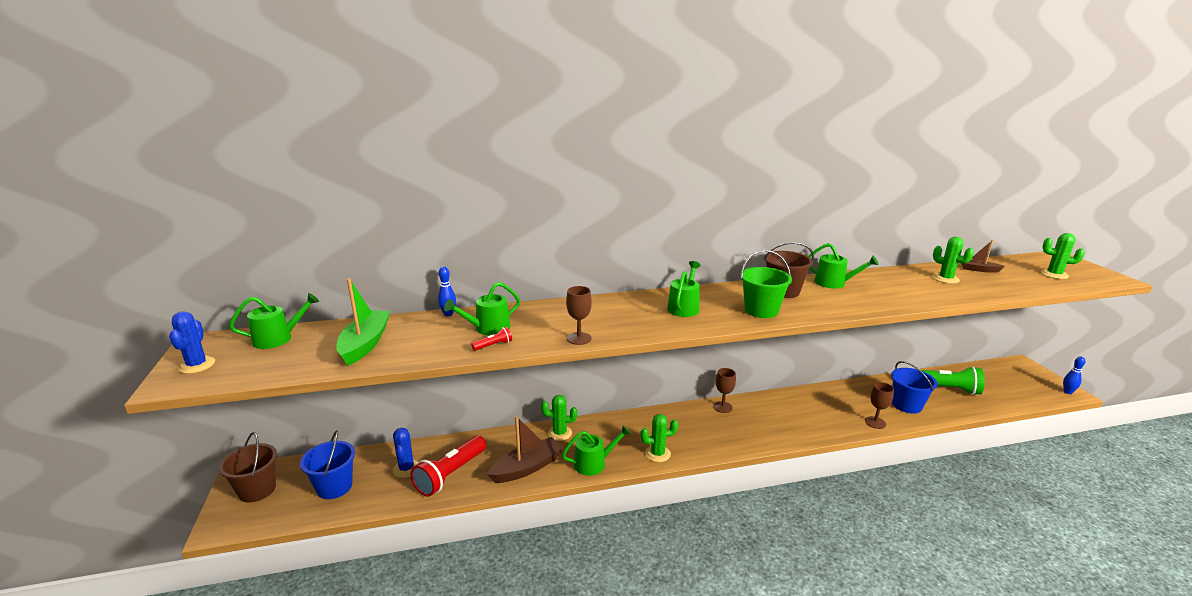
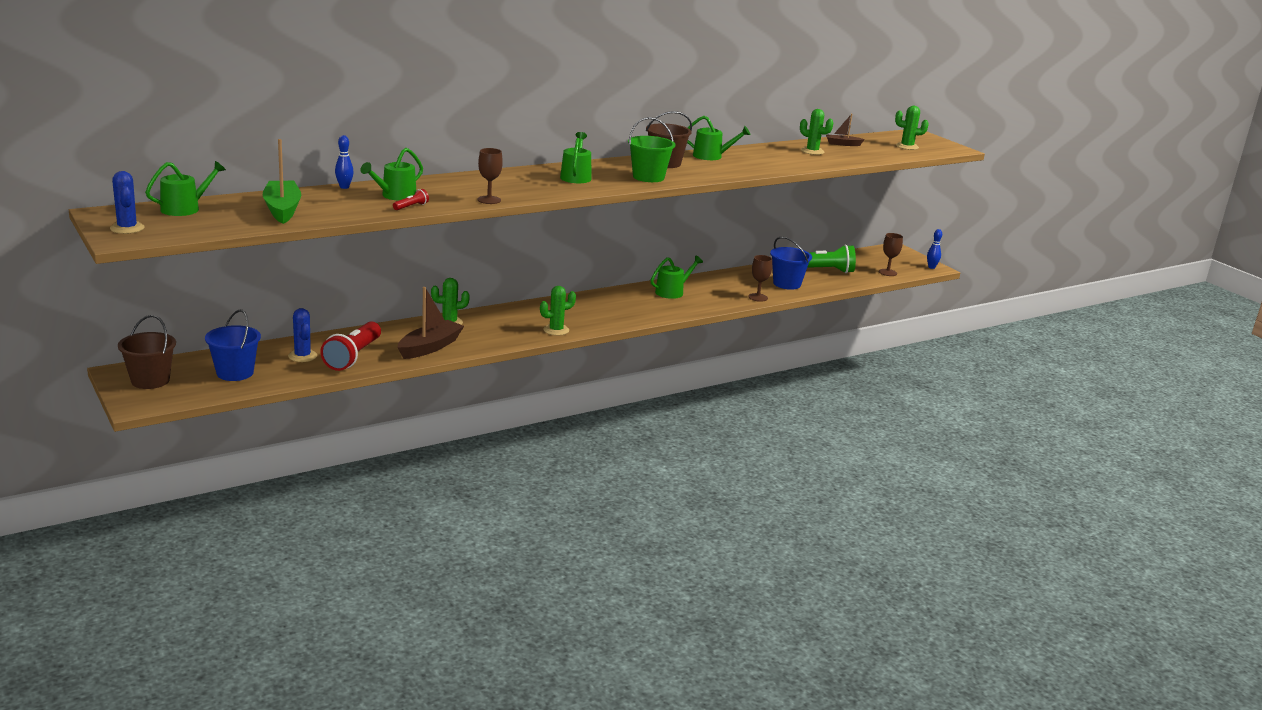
camera: 20 degrees left, 0 degrees up
green watering can [562,425,631,476] -> green watering can moved to [651,255,703,299]
brown goblet [713,368,736,413] -> brown goblet moved to [879,233,903,276]

